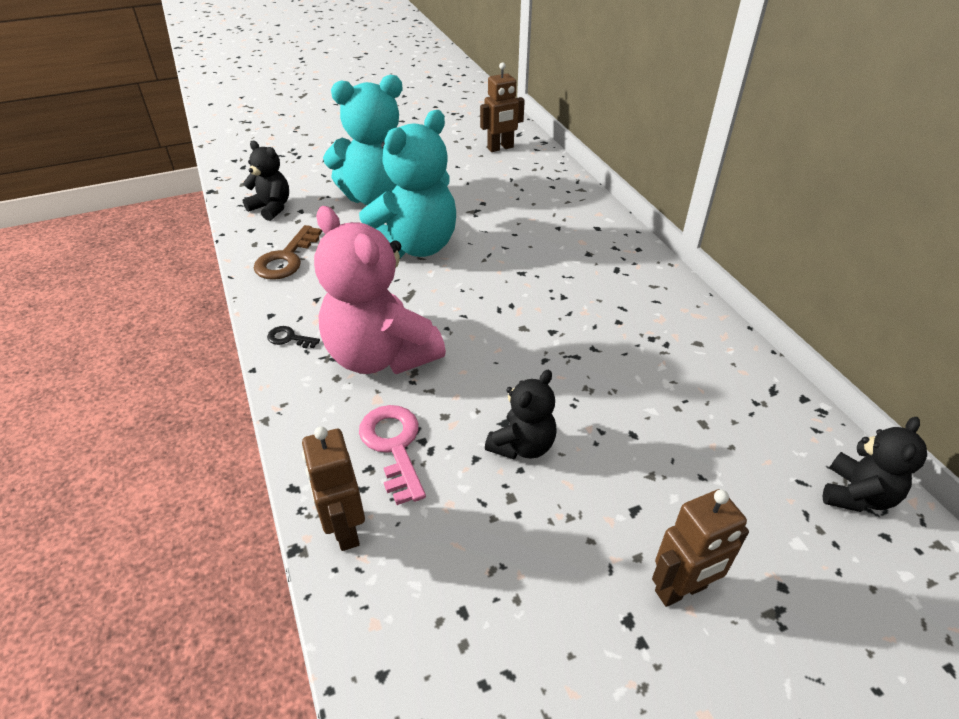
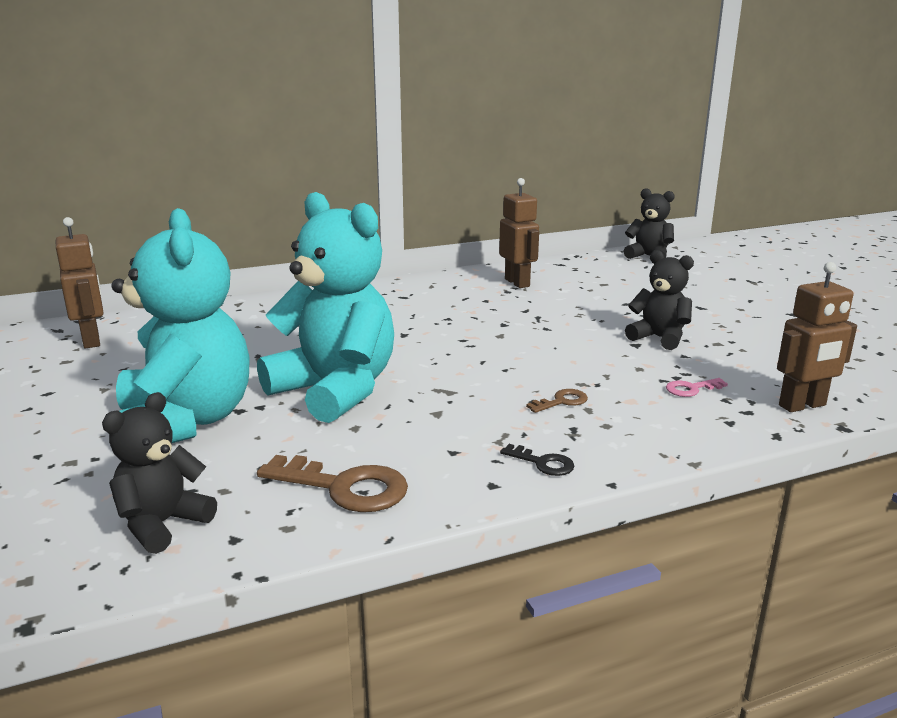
camera: 90 degrees left, 20 degrees down
black key [267,326,320,348] -> black key turned 75 degrees counterclockwise [500,444,574,476]
pink teddy bear [314,206,446,374] -> brown key [526,389,588,413]
pink key [359,405,426,505] -> pink key [666,378,728,397], size x0.52
brown robot [652,489,749,607] -> brown robot moved to [499,178,539,288]

